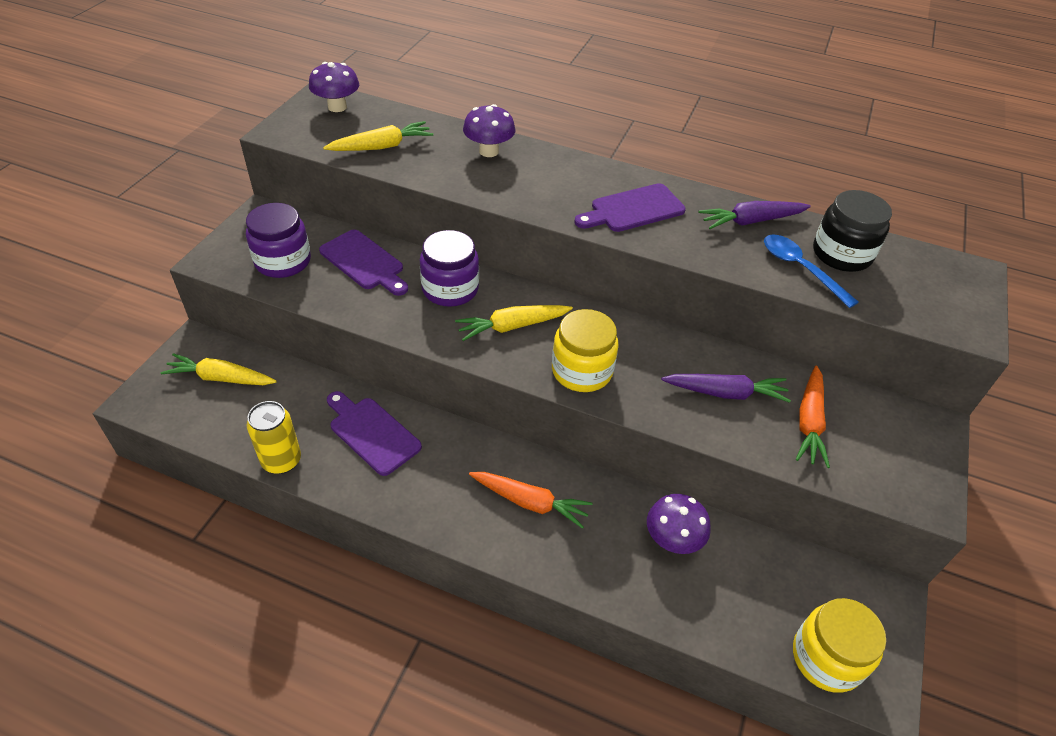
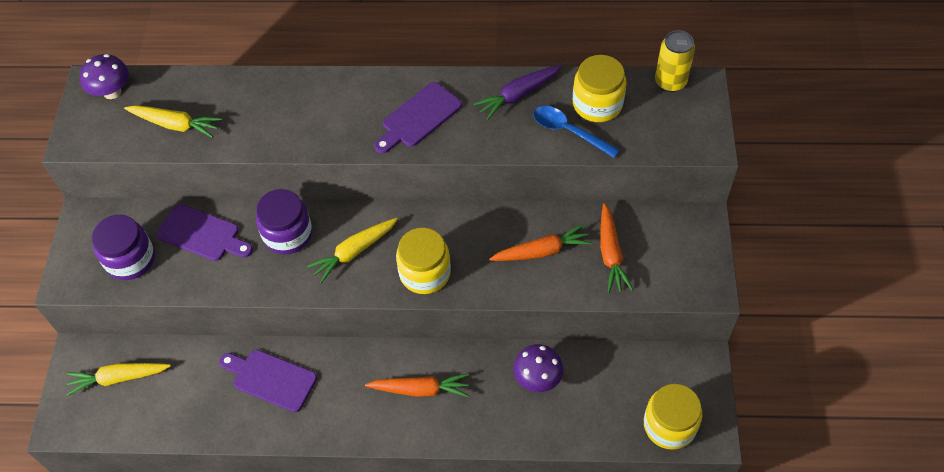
camera: 15 degrees left, 10 degrees up
yellow can [247,401,301,474] -> yellow can moved to [655,30,695,92]
yellow carrot [323,121,433,151] -> yellow carrot turned 60 degrees clockwise [124,105,222,138]
purple mushroom [463,104,515,157] -> none
purple carrot [661,374,791,403] -> orange carrot [489,224,592,261]
black jar [813,190,892,272] -> yellow jar [573,55,627,122]

